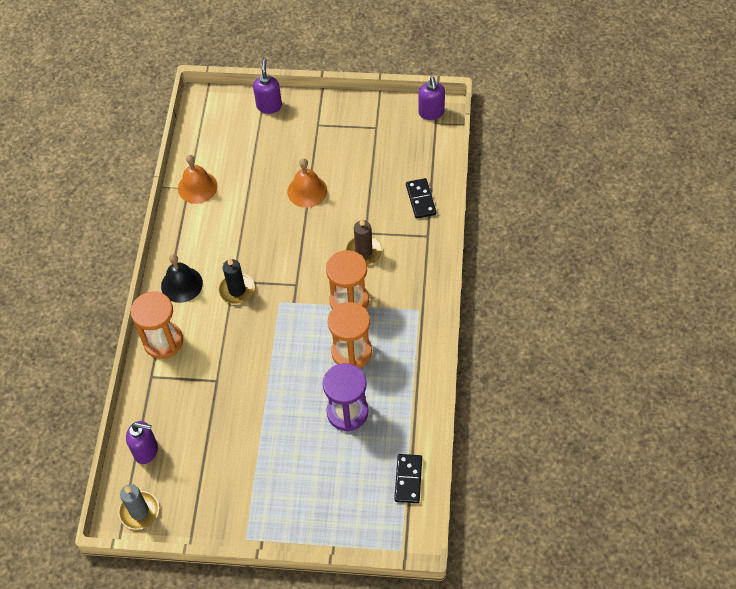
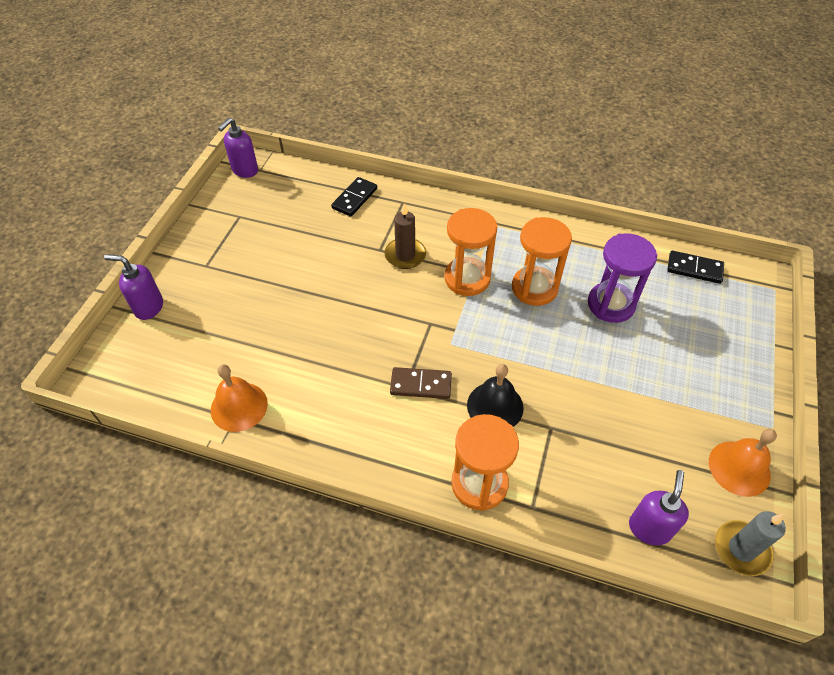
camera: 80 degrees left, 5 degrees down
black bell [161,254,203,303] -> black bell moved to [467,364,524,427]
black candle [218,258,255,304] -> brown domino [390,367,452,399]
orange bell [287,158,327,208] -> orange bell moved to [709,429,777,497]
black domino [406,178,437,219] -> black domino turned 60 degrees counterclockwise [331,177,377,217]
purple soap dispenser [418,76,445,120] -> purple soap dispenser turned 120 degrees clockwise [218,118,258,178]

